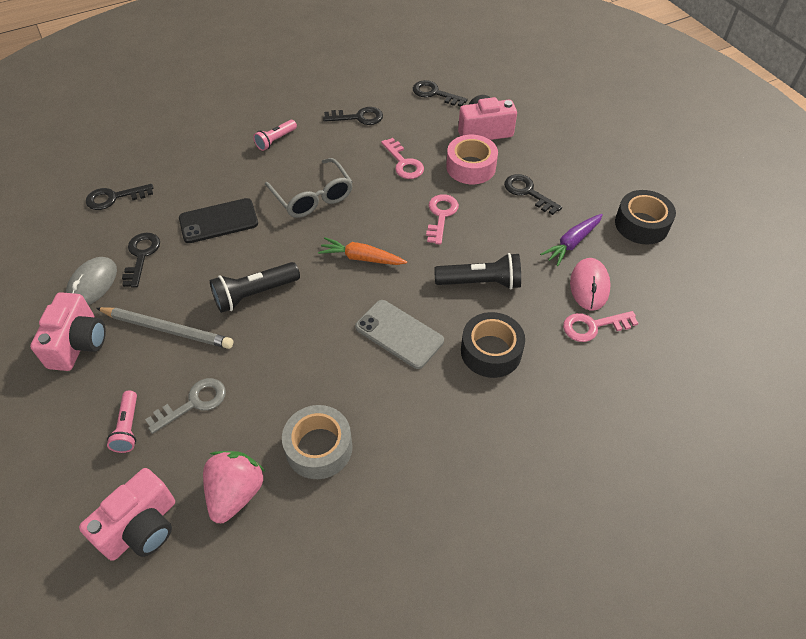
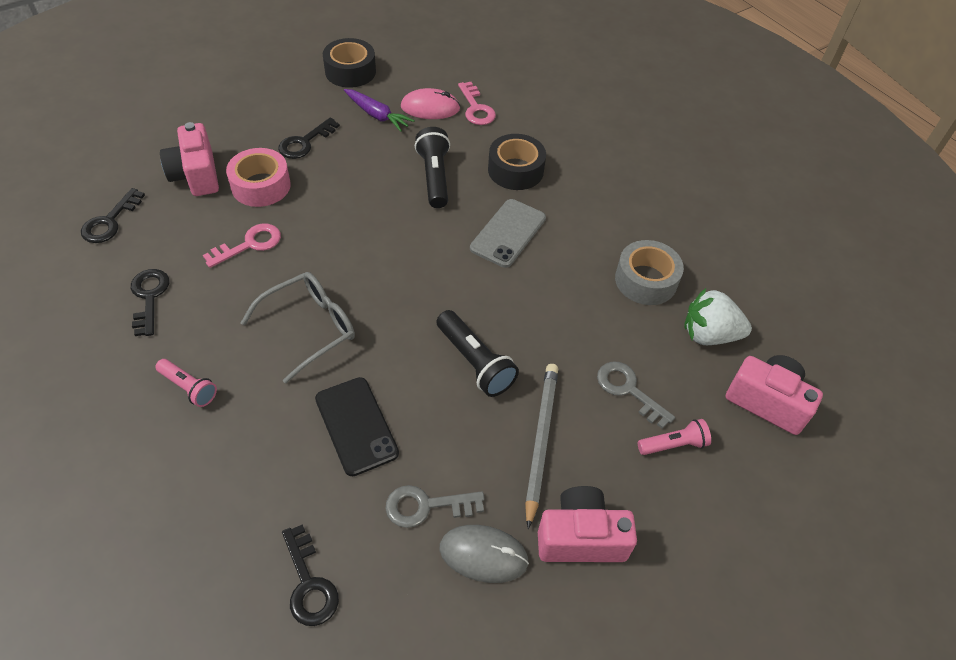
camera: 100 degrees left, 0 degrees up
black key [122,233,160,288] -> grey key [386,485,485,528]
pink strawberry [203,451,265,523] -> white strawberry [684,288,752,345]
orange carrot [318,237,407,265] -> none
pink key [426,194,459,245] -> none

